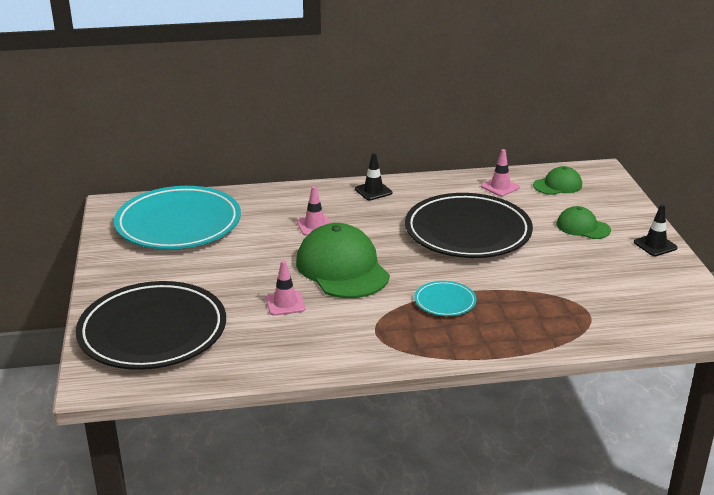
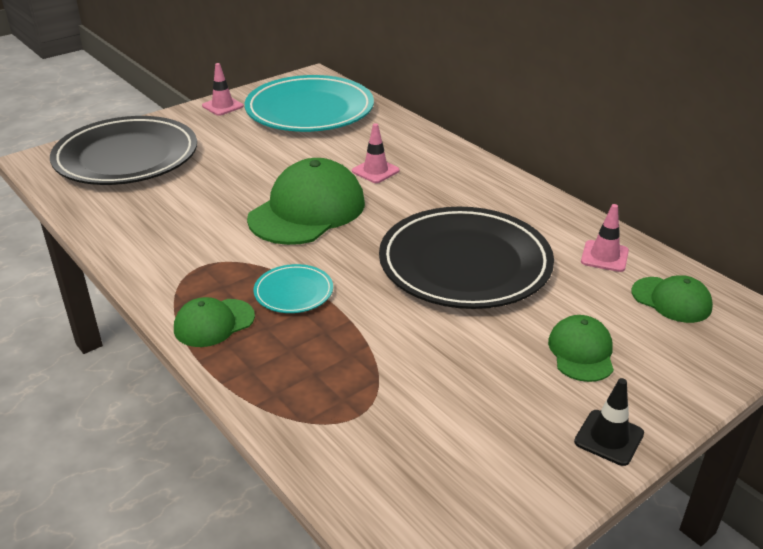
camera: 60 degrees right, 5 degrees up
pink traffic cone [266,260,305,316] -> pink traffic cone moved to [202,63,244,116]
black traffic cone [355,153,393,200] -> none
none -> green cap [174,297,255,347]

